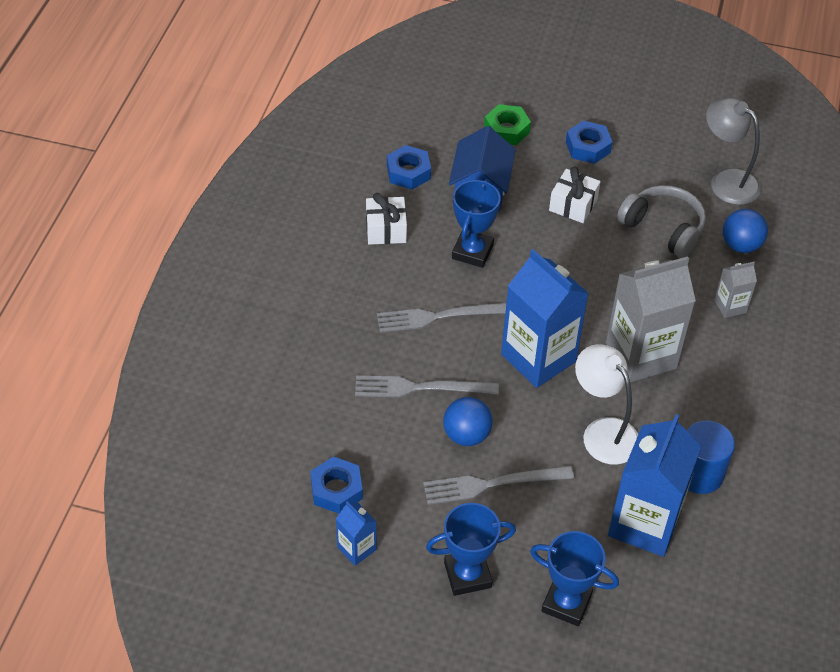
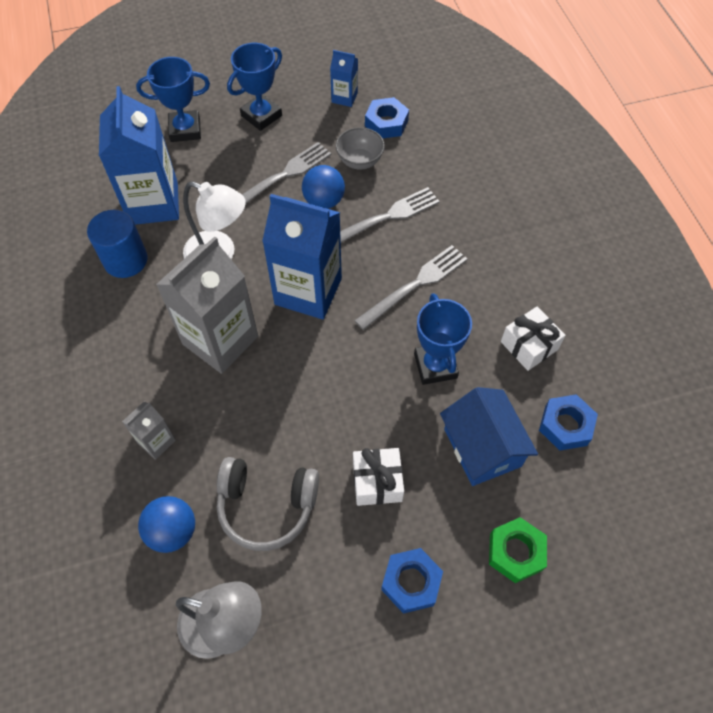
camera: 150 degrees right, 10 degrees up
none -> grey bowl [336,127,385,170]

